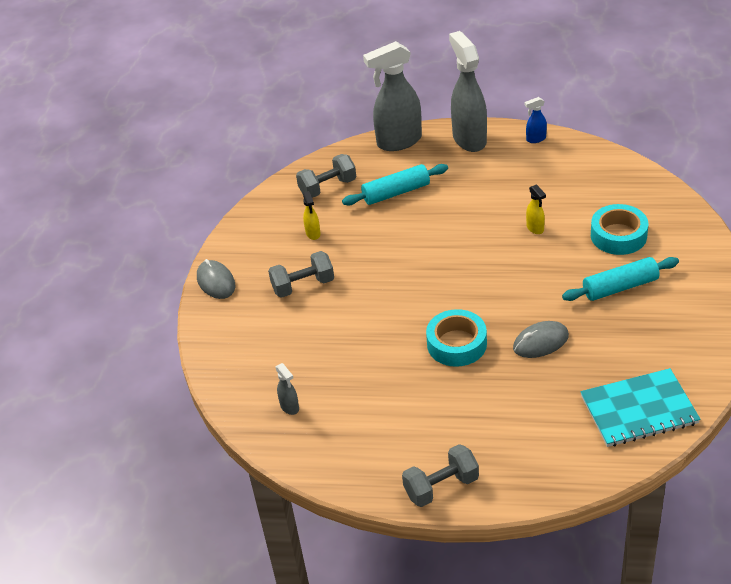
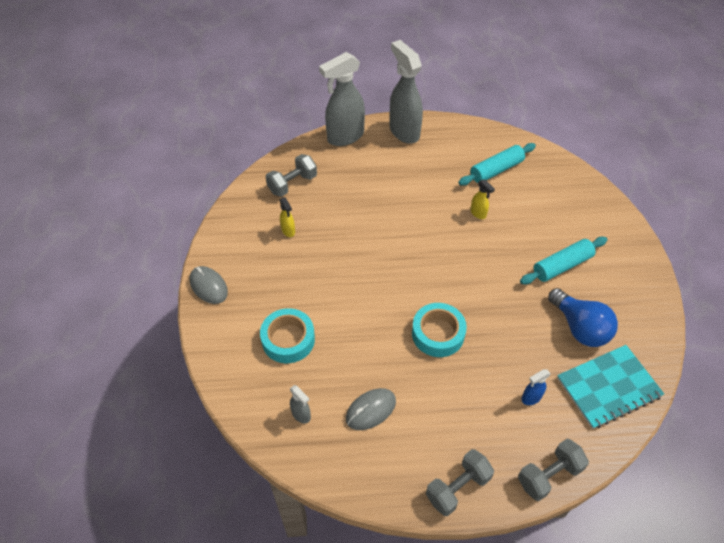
camera: 15 degrees left, 10 degrees up
grey dumbbell [268,251,334,298] -> grey dumbbell moved to [518,439,589,501]
turquoise rolling pin [342,164,448,205] -> turquoise rolling pin moved to [458,143,536,186]
grey mouse [513,321,569,358] -> grey mouse moved to [346,388,396,430]
blue spray bottle [525,97,547,143] -> blue spray bottle moved to [521,369,551,405]
turquoise tape [591,204,648,255] -> turquoise tape moved to [260,308,315,363]
none -> blue light bulb [548,288,618,347]

